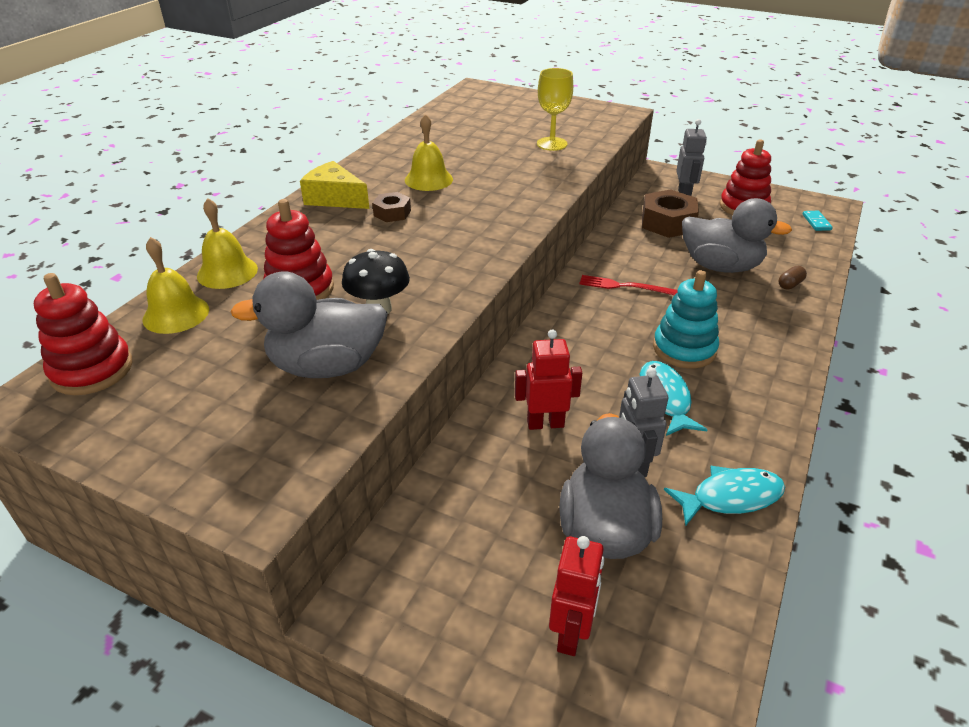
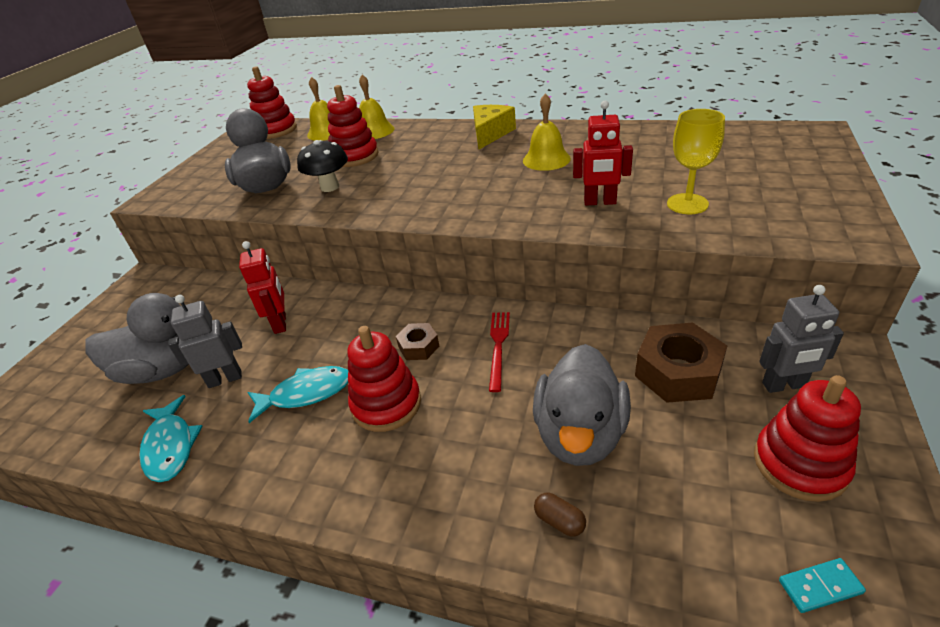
camera: 85 degrees right, 0 degrees up
brown nut [372,192,411,222] -> brown nut moved to [396,323,439,360]
red robot [549,536,604,656] -> red robot moved to [573,101,633,205]
turquoise stacking toy [653,270,719,368] -> red stacking toy [348,326,421,432]

